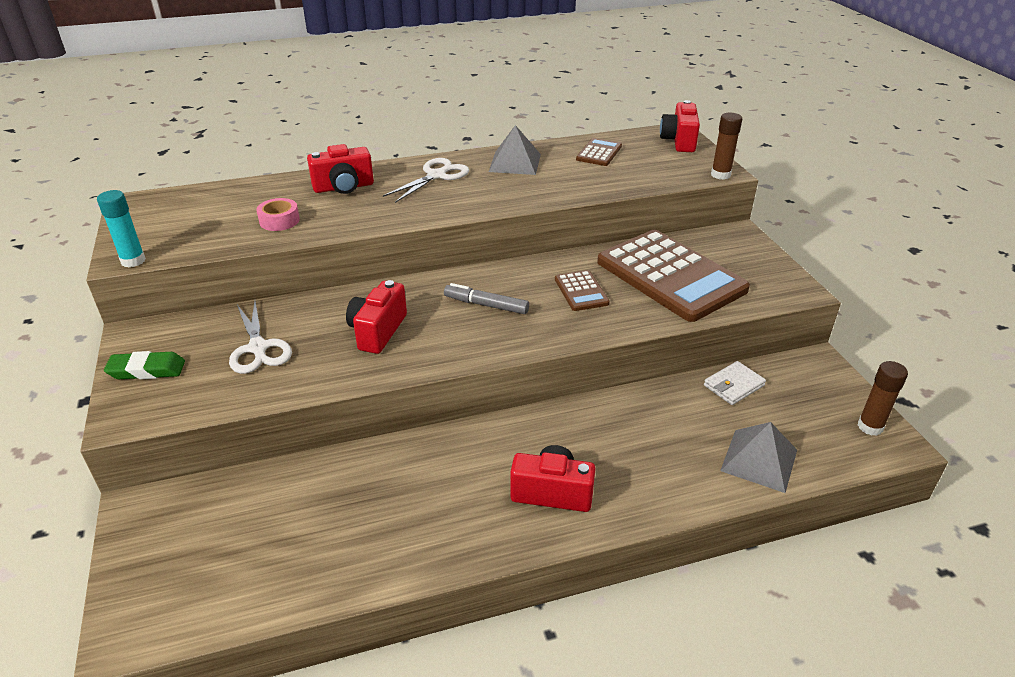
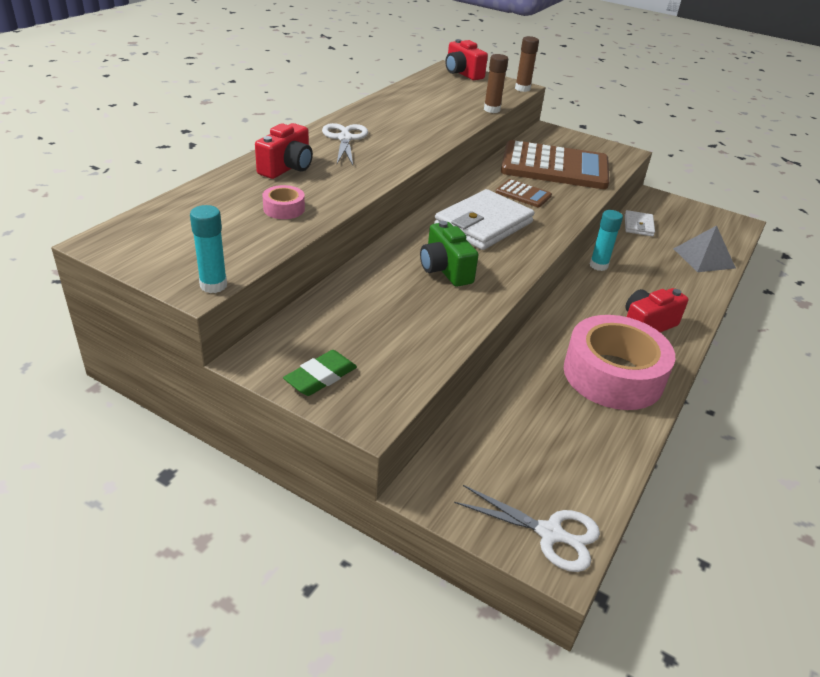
camera: 45 degrees left, 0 degrees up
white scissors [229,301,292,374] -> white scissors moved to [454,485,600,572]
red camera [346,280,407,354] -> green camera [420,221,479,287]
grey marker [444,283,529,314] -> white wallet [434,189,535,250]
grey pyramid [489,125,541,175] -> none
brown calculator [576,138,622,166] -> none
brown glue stick [858,361,908,436] -> brown glue stick moved to [484,54,508,113]
none -> pink tape [564,315,675,410]
none -> turquoise glue stick [590,210,623,271]

